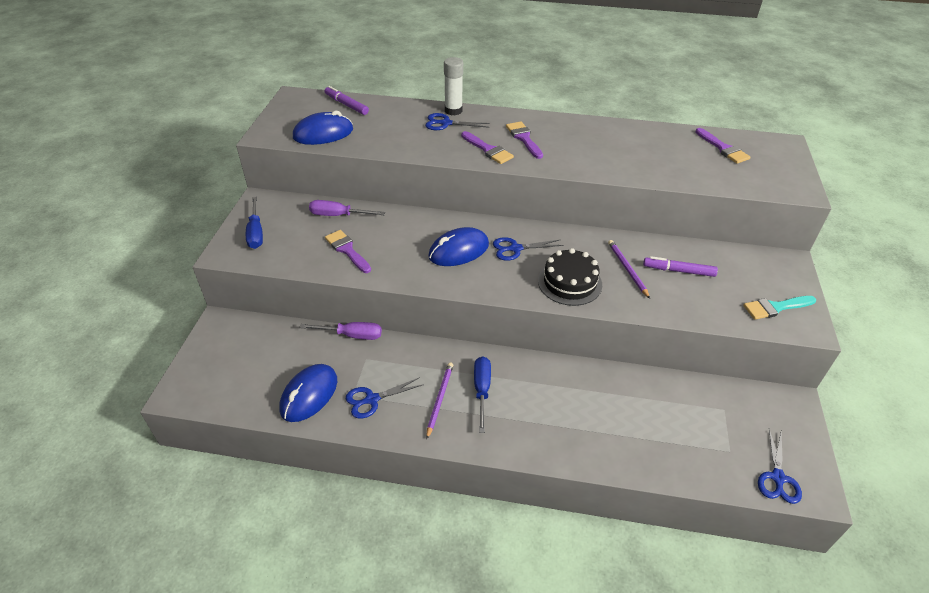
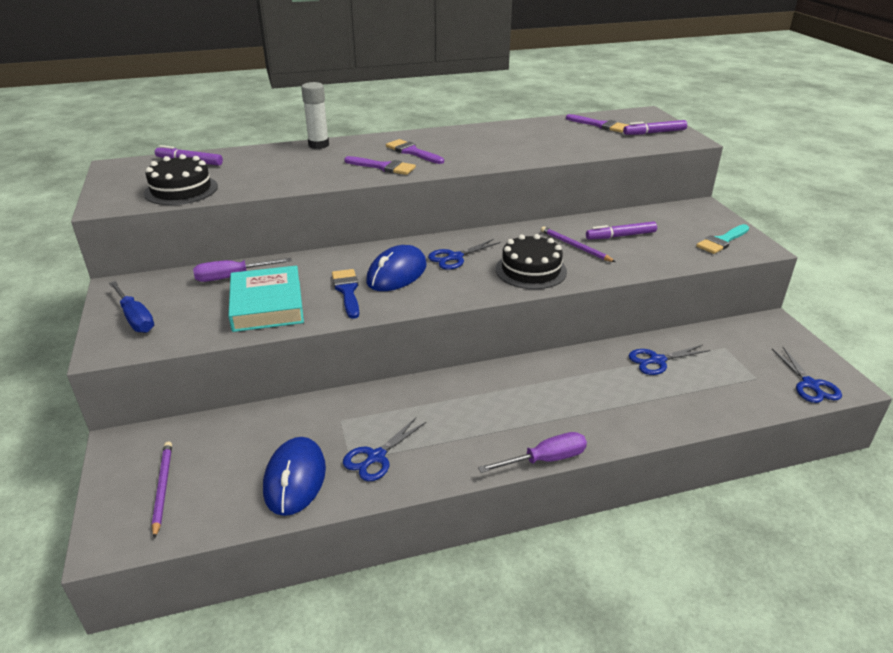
camera: 25 degrees left, 10 degrees down
blue mouse [293,111,353,145] -> black cake [144,154,218,205]
purple screwdriver [299,322,382,340] -> purple screwdriver moved to [478,432,587,473]
purple brush [325,230,371,273] -> turquoise book [228,265,304,332]
blue scissors [425,113,490,130] -> blue scissors moved to [628,345,710,375]
purple pencil [426,362,453,439] -> purple pencil moved to [152,442,172,539]
blue screwdriver [474,356,491,433] -> none
none -> blue brush [332,269,359,319]
none -> purple marker [623,120,687,135]

